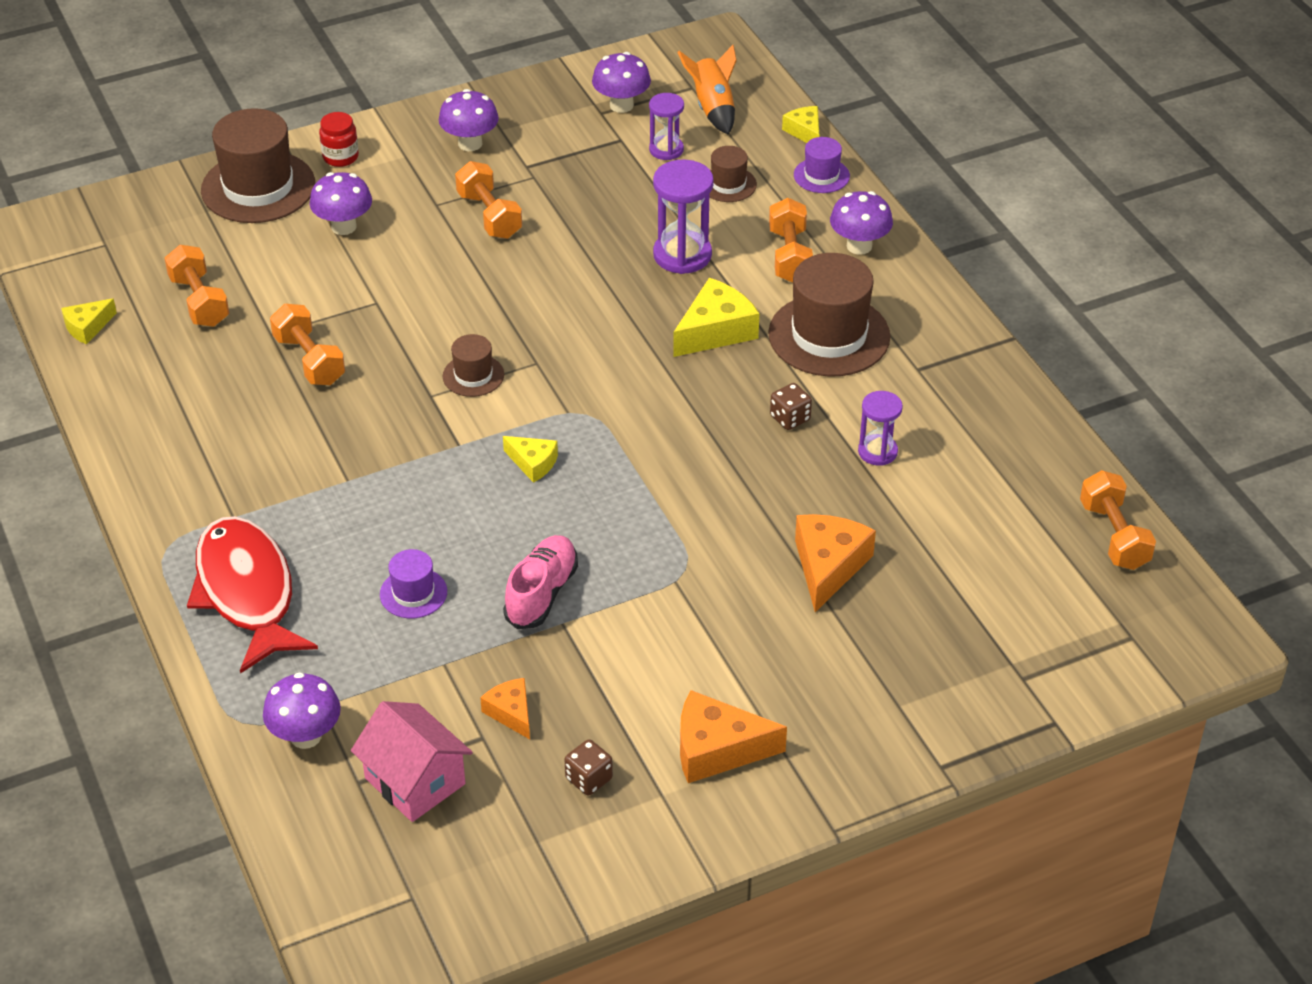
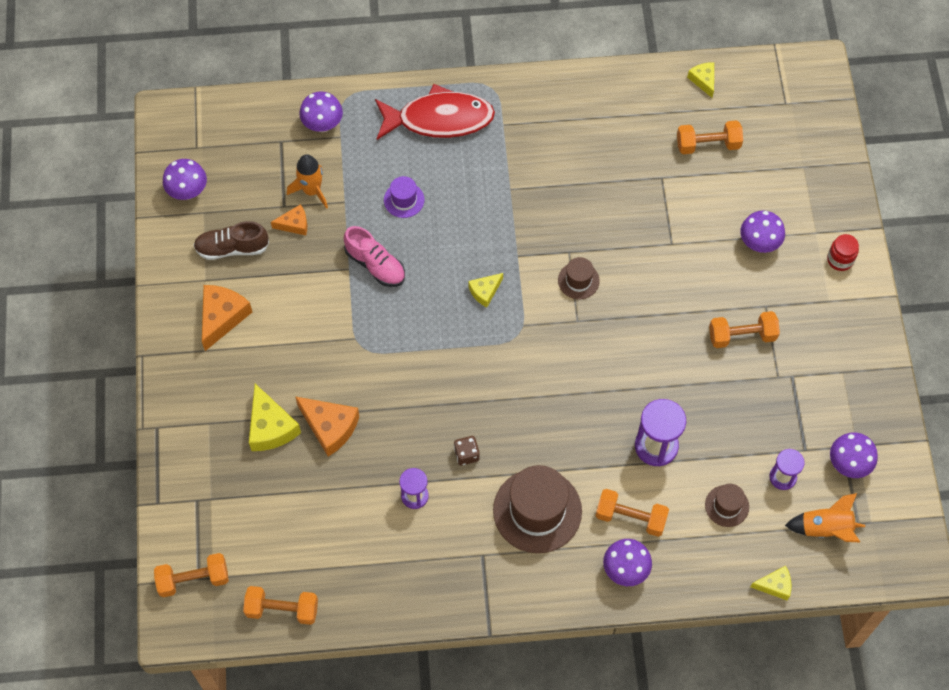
camera: 110 degrees right, 20 degrees up
brown hat [201,108,315,223] -> none
orange dumbbell [270,304,345,385] -> orange dumbbell moved to [154,553,229,597]
pink house [351,701,473,822] -> none
purple mushroom [439,89,499,151] -> purple mushroom moved to [163,159,207,200]
brown dice [564,739,613,796] -> brown shoe [193,221,269,260]
yellow cheese [673,278,759,357] -> yellow cheese moved to [249,384,301,451]
purple hat [794,137,850,193] -> none
none -> orange rocket [287,154,328,209]

